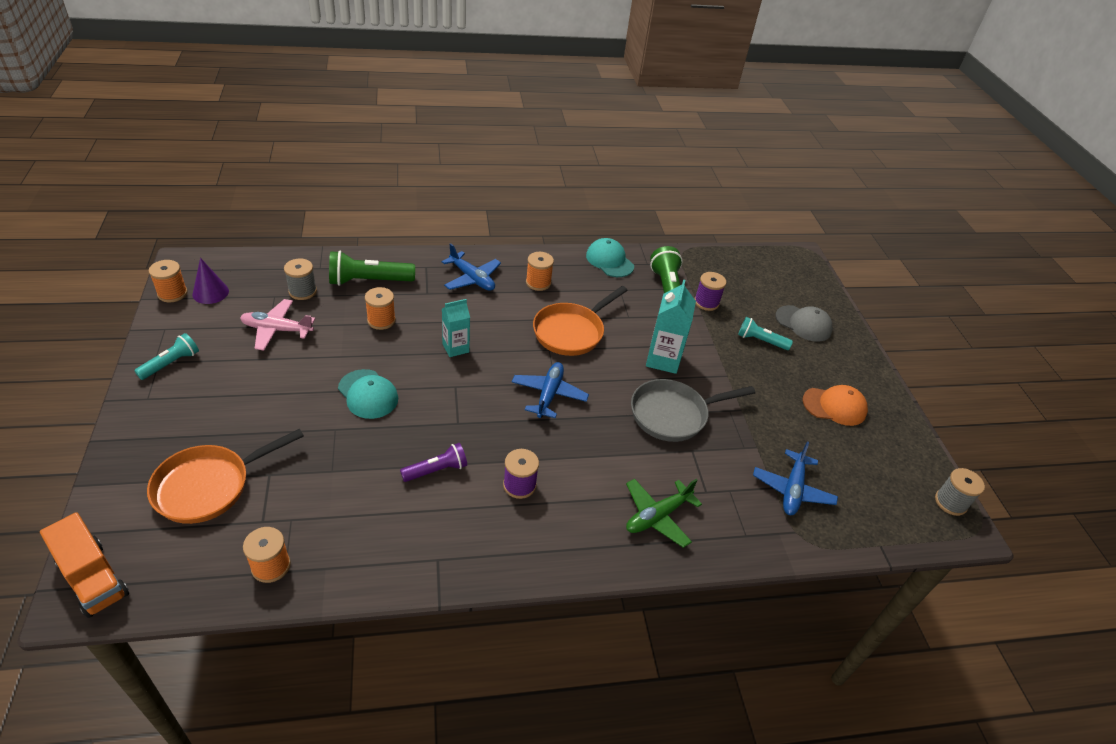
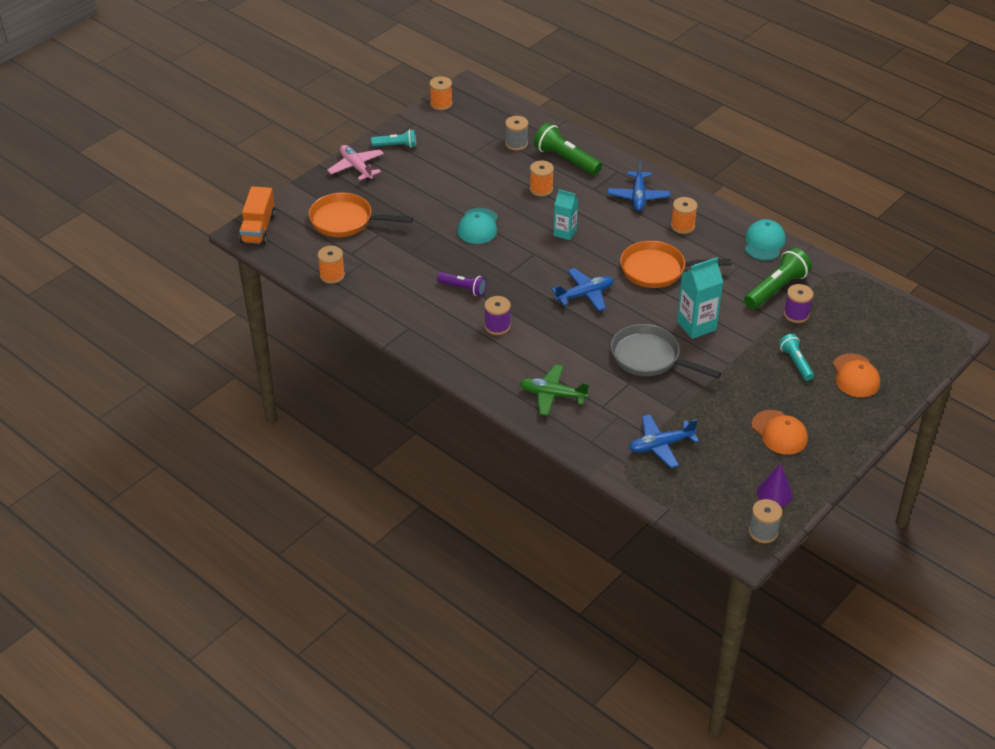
camera: 55 degrees right, 0 degrees up
purple cone [192,258,229,304] -> purple cone moved to [757,463,793,507]
pink plane [240,299,315,350] -> pink plane moved to [327,145,384,181]
grey cap [776,305,833,342] -> orange cap [833,354,880,397]

